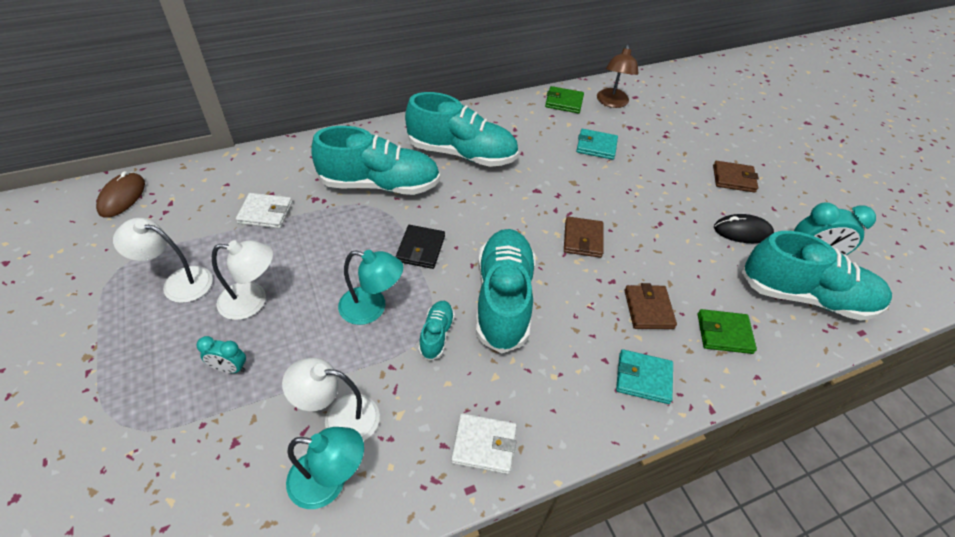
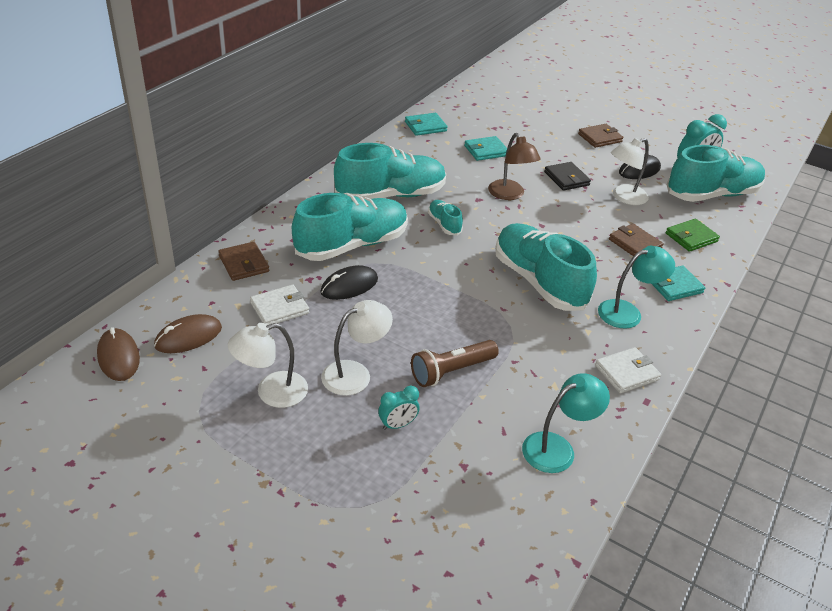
camera: 35 degrees left, 10 degrees down
white lamp [282,358,380,441] -> white lamp moved to [611,138,649,205]
turquoise lamp [338,250,403,325] -> turquoise lamp moved to [598,246,675,329]
black wallet [395,225,445,269] -> black wallet moved to [544,162,591,191]
turquoise shoe [419,301,455,361] -> turquoise shoe moved to [428,200,463,235]
green wallet [545,86,584,113] -> turquoise wallet [405,113,448,136]
brown wallet [564,217,603,258] -> brown wallet moved to [218,242,269,281]
brown lamp [597,45,639,108] -> brown lamp moved to [488,133,541,200]
none -> brown mouse [154,314,222,353]
none -> black mouse [320,265,378,300]
none -> brown flashlight [411,340,499,387]

